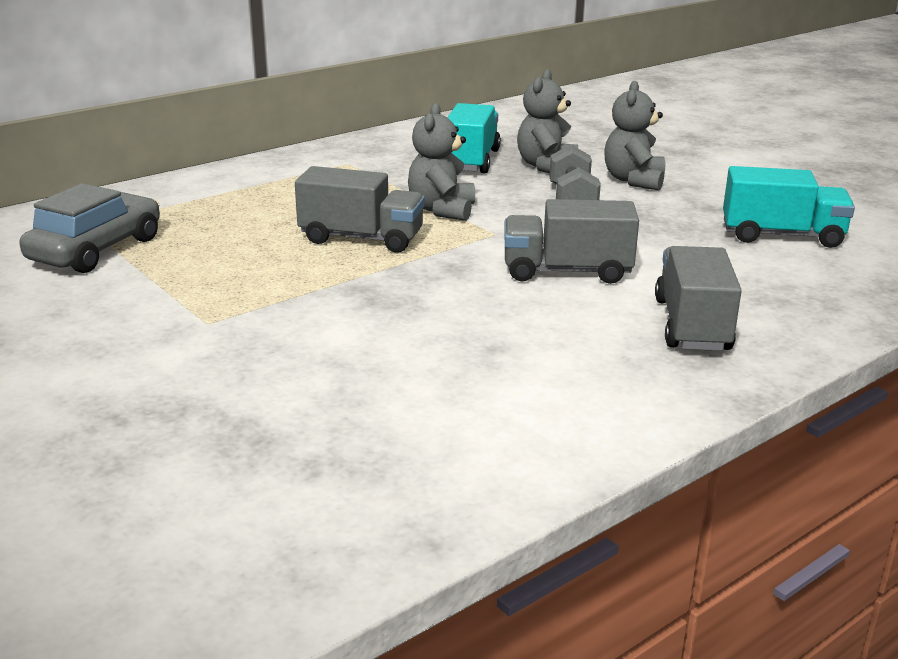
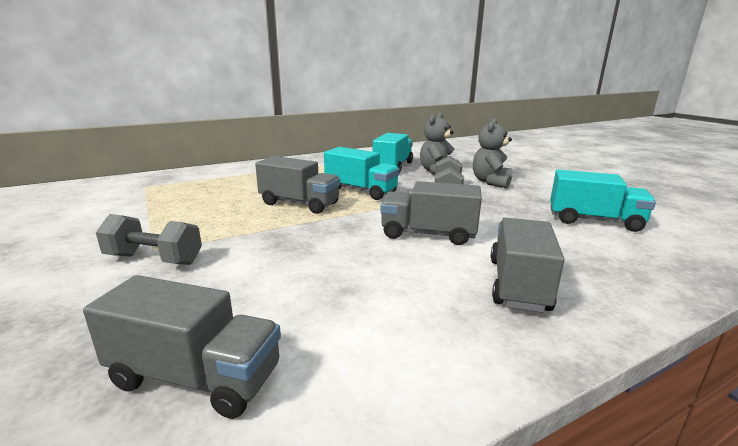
camera: 10 degrees right, 5 degrees down
grey car [19,183,160,273] -> none
grey teddy bear [408,103,475,221] -> turquoise truck [324,147,400,200]
none -> grey truck [83,275,281,419]
none -> grey dumbbell [96,214,202,265]

